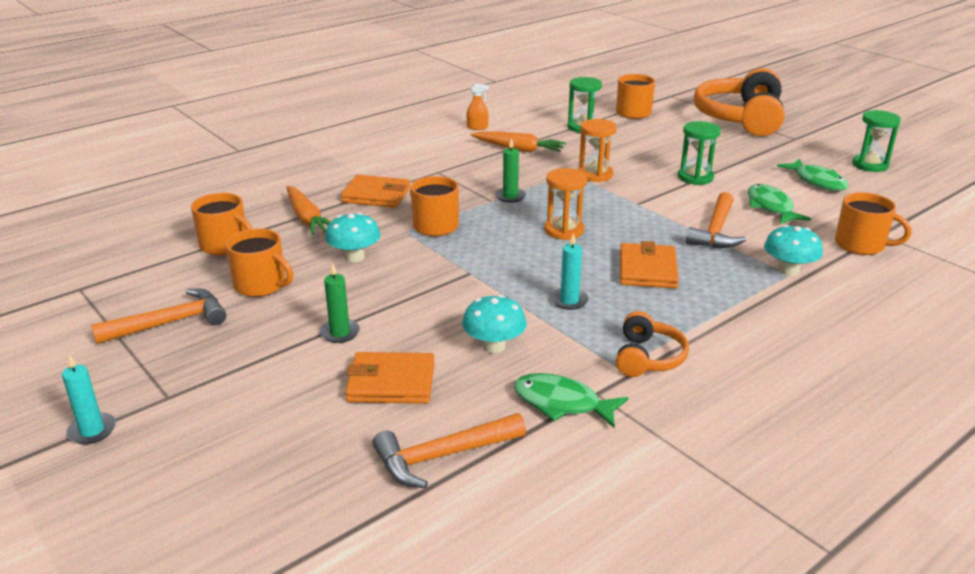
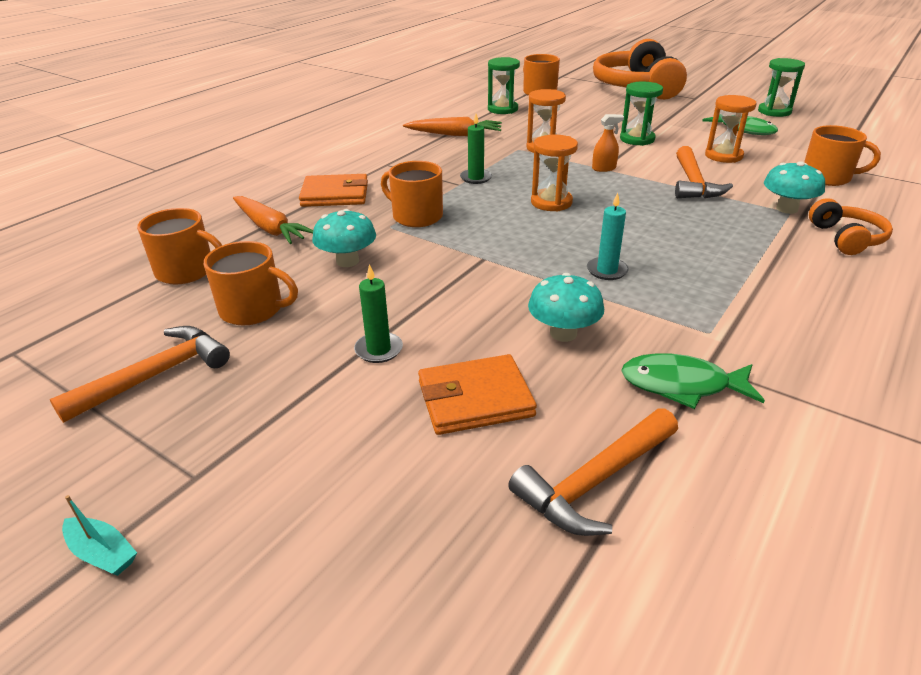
camera: 15 degrees left, 5 degrees up
turquoise candle [62,354,116,445] -> turquoise boat [62,495,137,576]
orange spray bottle [467,84,489,130] -> orange spray bottle moved to [592,114,624,172]
orange headphones [616,311,689,377] -> orange headphones moved to [809,198,893,255]
orange wallet [620,241,679,288] -> none
green fish [748,184,811,224] -> orange hourglass [705,95,756,163]

